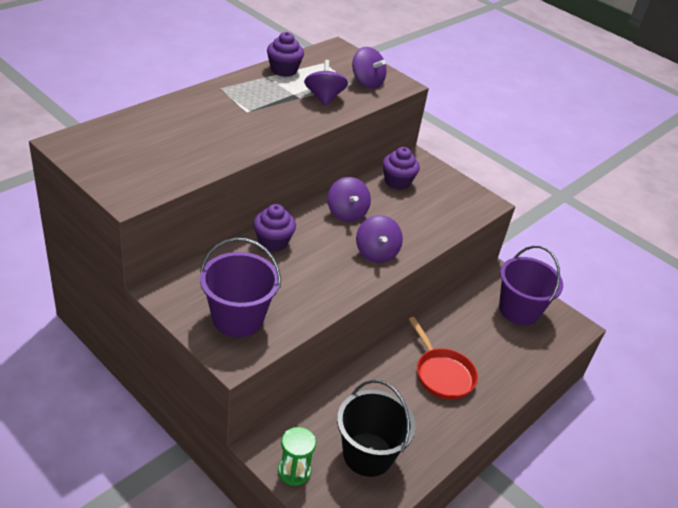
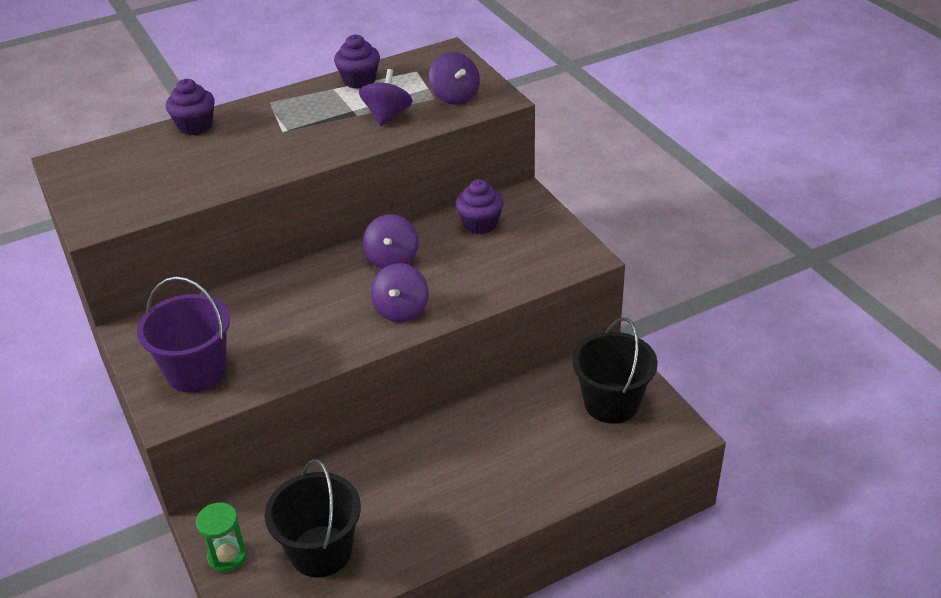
camera: 25 degrees right, 0 degrees up
purple cupcake [253,204,296,252] -> purple cupcake moved to [166,79,215,135]
red pan [409,317,478,400] -> none
purple bucket [499,246,563,325] -> black bucket [572,317,658,424]

